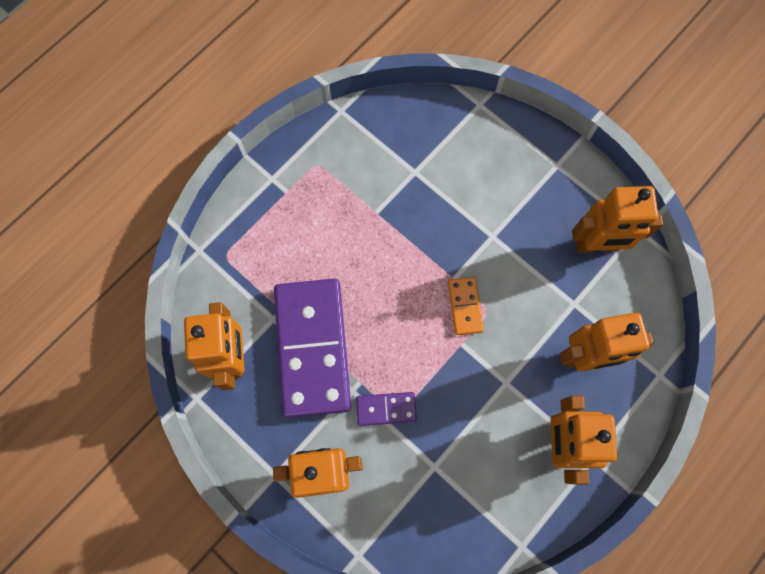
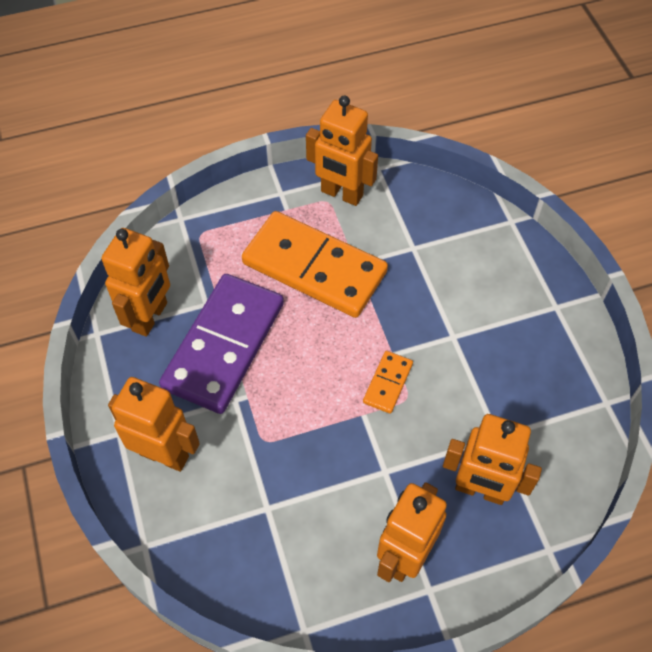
camera: 30 degrees right, 15 degrees down
purple domino [356,392,417,426] -> none
orange robot [572,186,663,253] -> orange robot moved to [306,96,378,206]
none -> orange domino [242,211,388,318]

